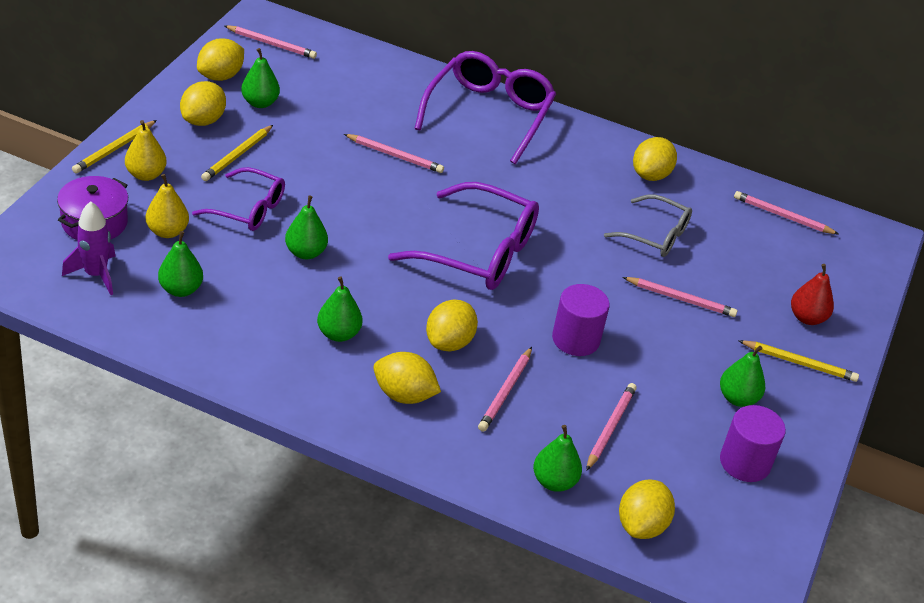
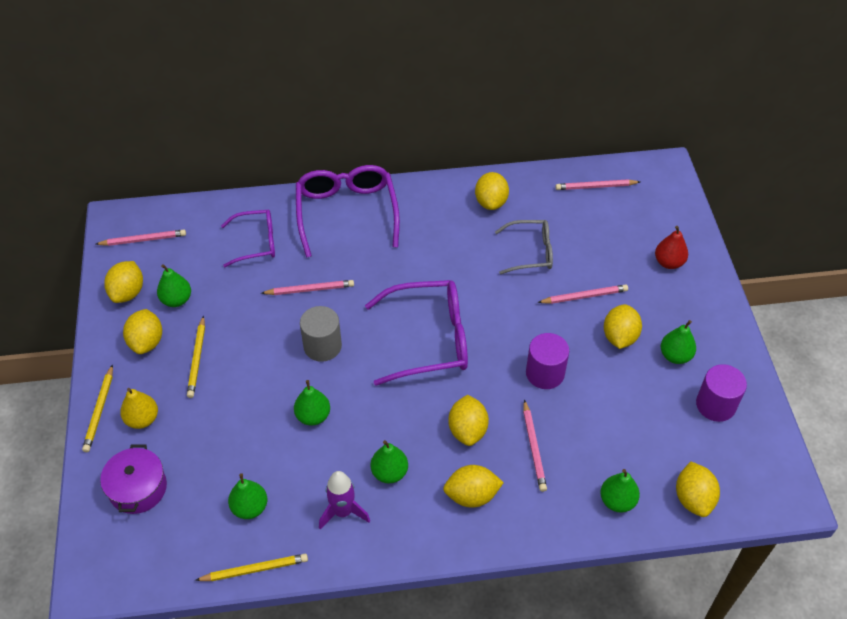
camera: 25 degrees left, 10 degrees up
purple rocket [62,201,116,295] -> purple rocket moved to [319,471,370,530]
yellow pear [146,174,189,238] -> none
purple glasses [192,167,285,231] -> purple glasses moved to [221,210,275,267]
pink pencil [586,383,637,471] -> none
yellow pencil [738,340,859,382] -> yellow pencil moved to [195,554,308,581]
none -> grey cylinder [300,306,342,362]
none -> yellow lemon [604,304,642,349]

